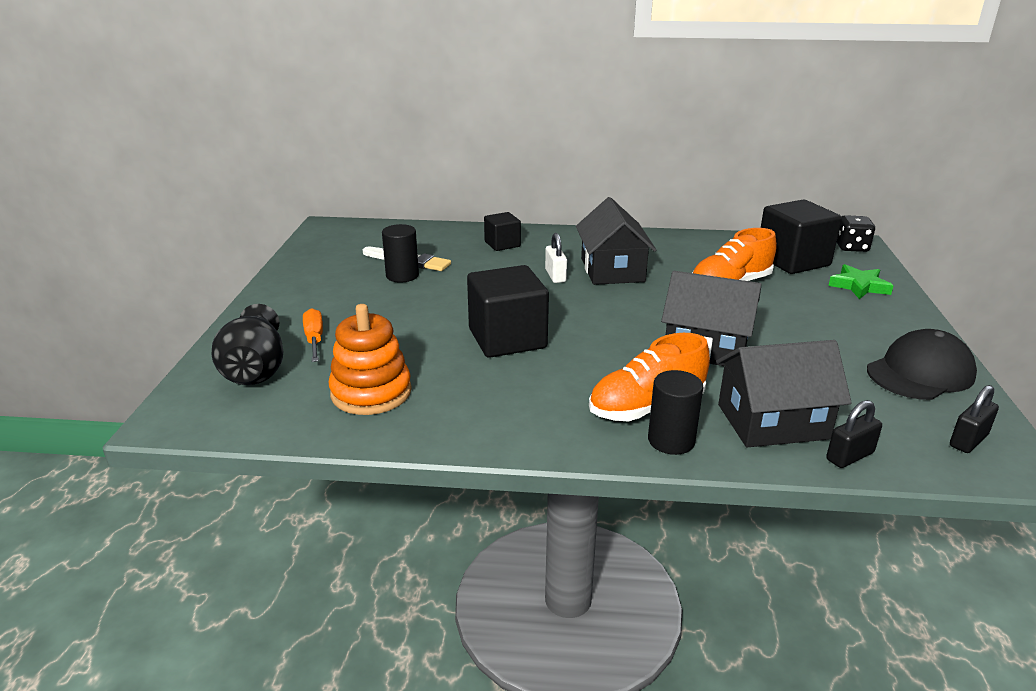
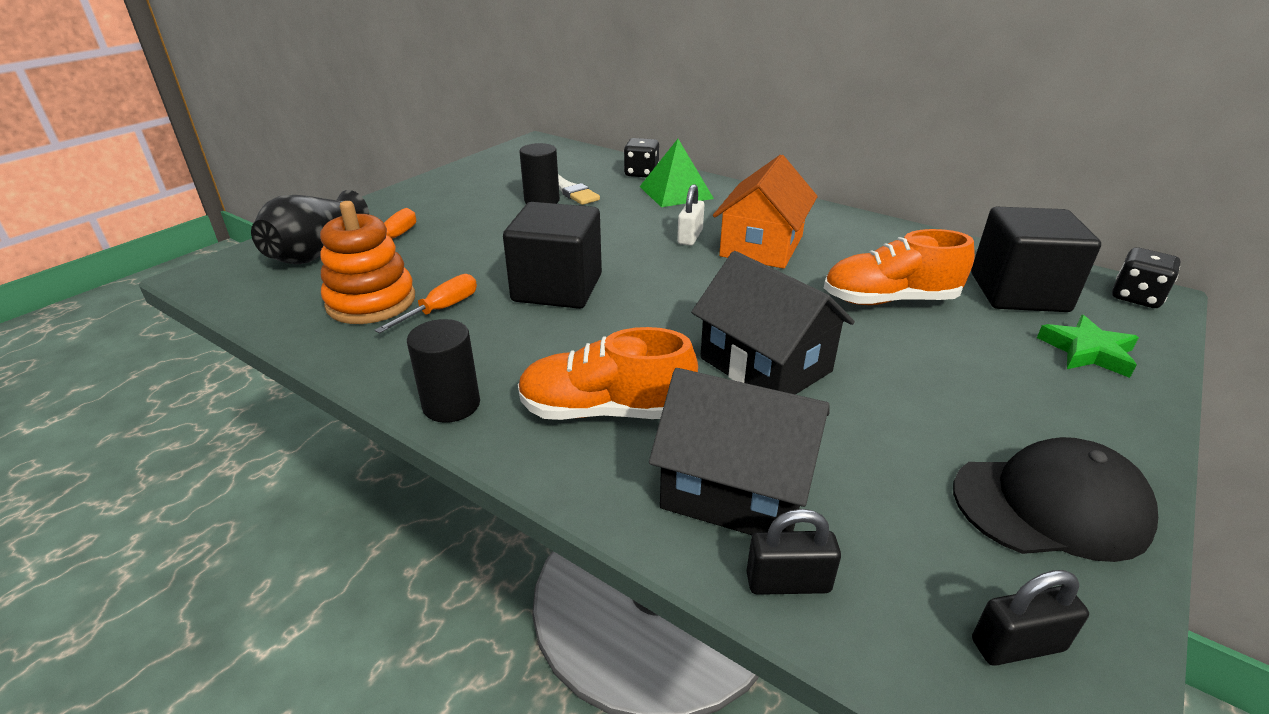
camera: 30 degrees right, 5 degrees up
black cube [484,212,521,251] -> green pyramid [640,139,714,207]
black house [576,197,656,285] -> orange house [713,155,818,269]
black cylinder [648,370,703,455] -> black cylinder moved to [407,319,480,423]
none -> orange screwdriver [375,274,477,333]
none -> black dice [624,138,659,177]

